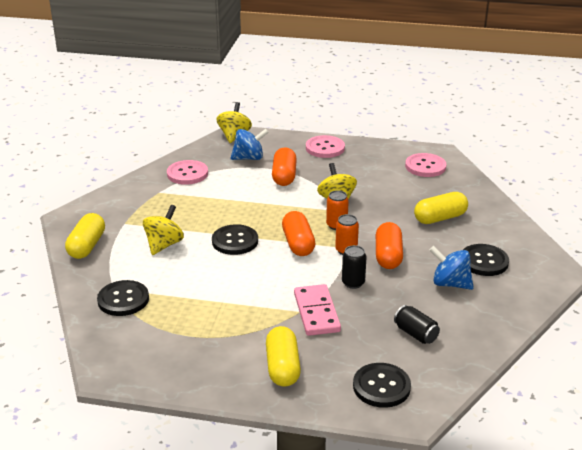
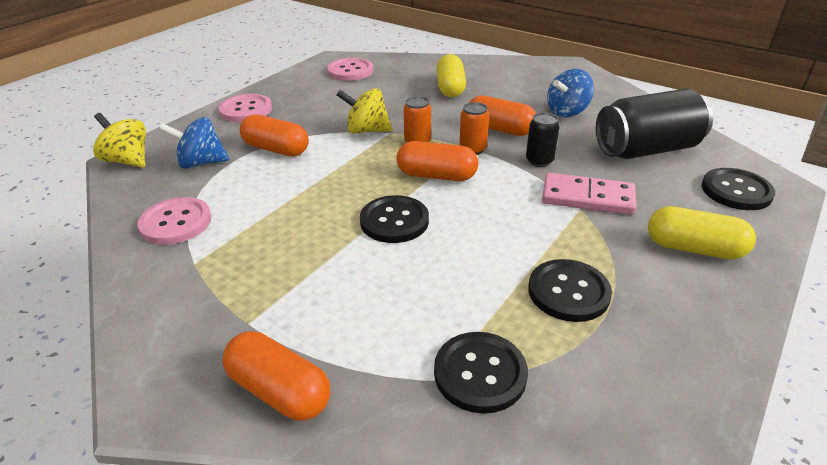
camera: 65 degrees left, 5 degrees up
yellow capsule [65,213,105,259] -> orange capsule [222,331,331,421]
yellow spinning top [143,205,184,255] -> none
blue spinning top [231,129,269,160] -> blue spinning top turned 105 degrees counterclockwise [159,117,230,169]
black can [394,305,440,344] -> black can [596,89,713,159], size x2.09
black button [463,244,509,276] -> black button moved to [528,259,612,322]

